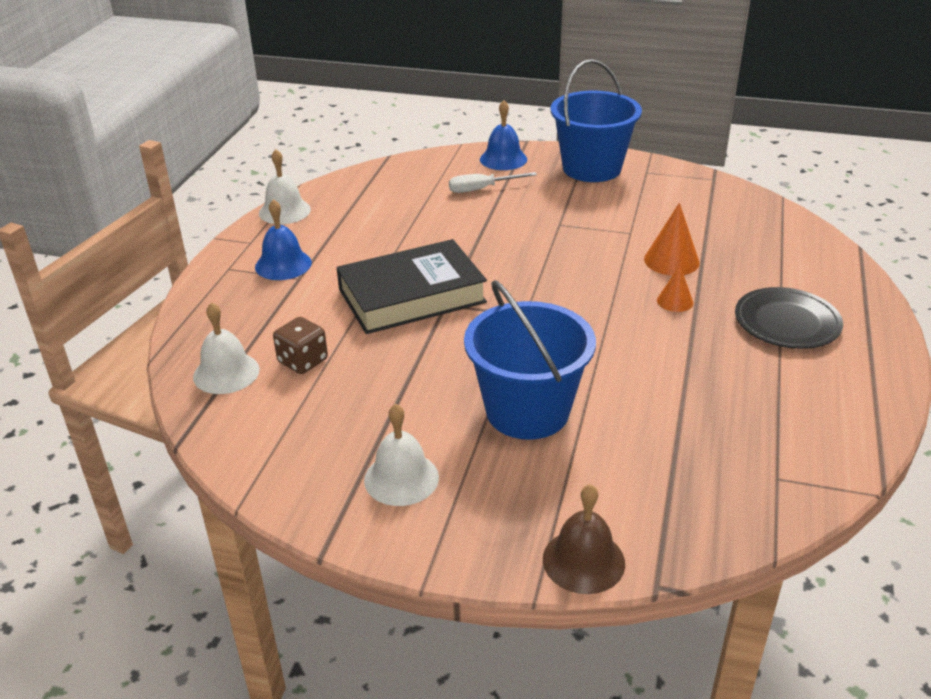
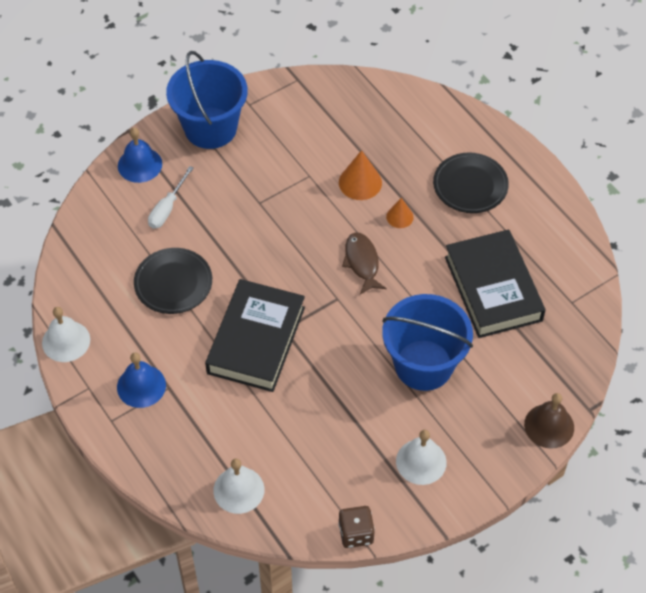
camera: 50 degrees left, 20 degrees up
brown dice [273,317,328,374] -> brown dice moved to [338,506,375,548]
none -> black plate [134,248,212,314]
none -> brown fish [342,233,387,294]
none -> black book [445,229,546,338]

